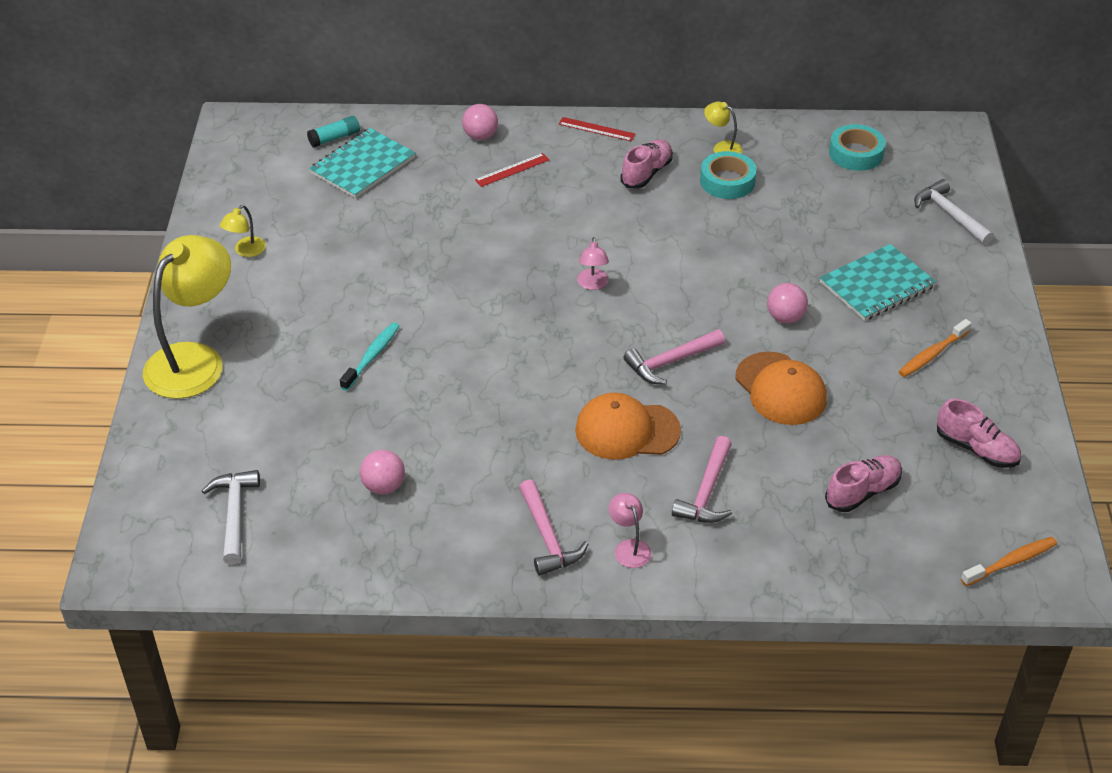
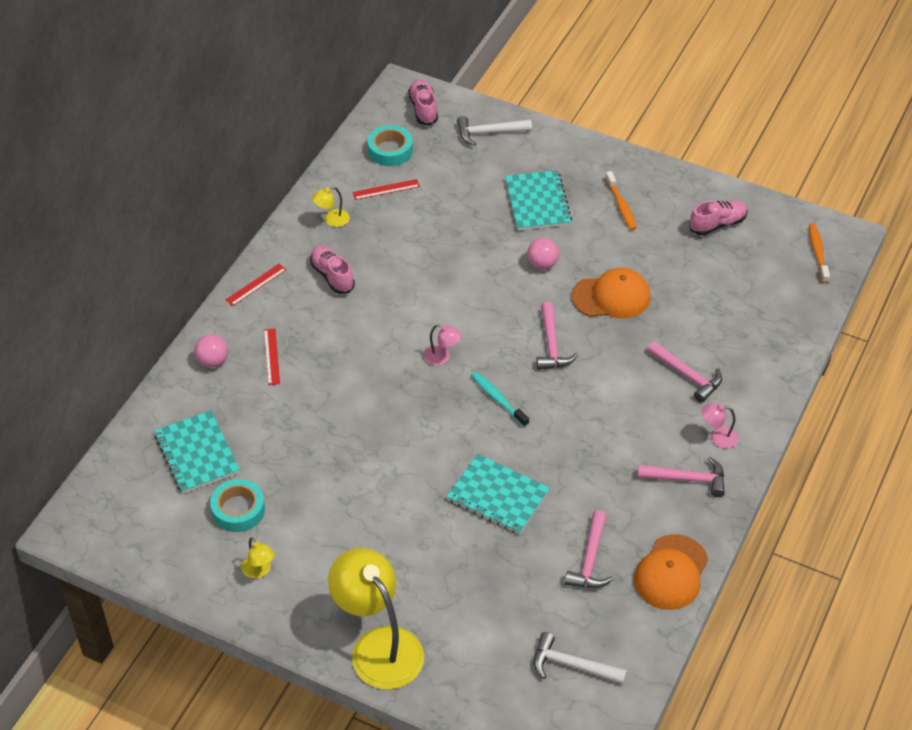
camera: 65 degrees left, 5 degrees up
turquoise glue stick [307,116,360,147] -> none
turquoise toothbrush [340,322,400,391] -> turquoise toothbrush moved to [471,372,529,427]
pink ball [360,450,405,494] -> pink hammer [565,510,613,588]
orange cap [575,393,681,460] -> orange cap moved to [634,534,708,610]
turquoise tape [700,151,757,199] -> turquoise tape moved to [210,479,265,532]
pink shoe [825,455,902,512] -> pink shoe moved to [408,79,438,126]
none -> red ruler [352,179,420,200]
none -> turquoise notebook [446,454,550,535]

